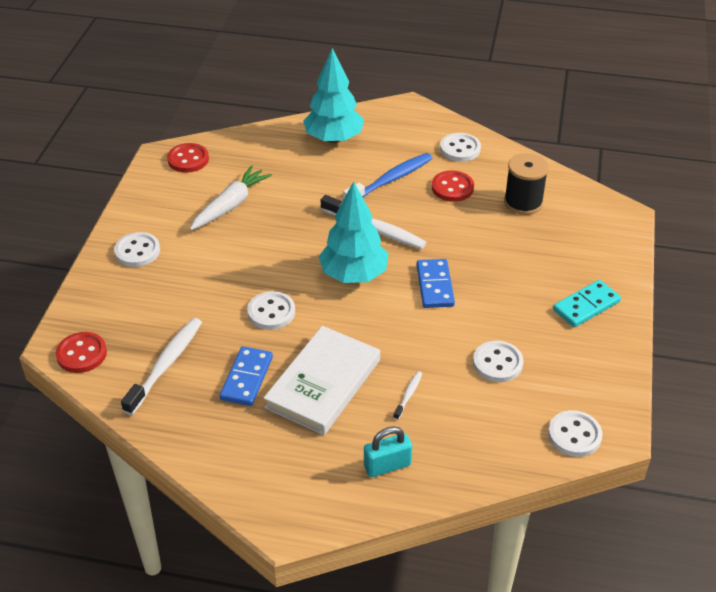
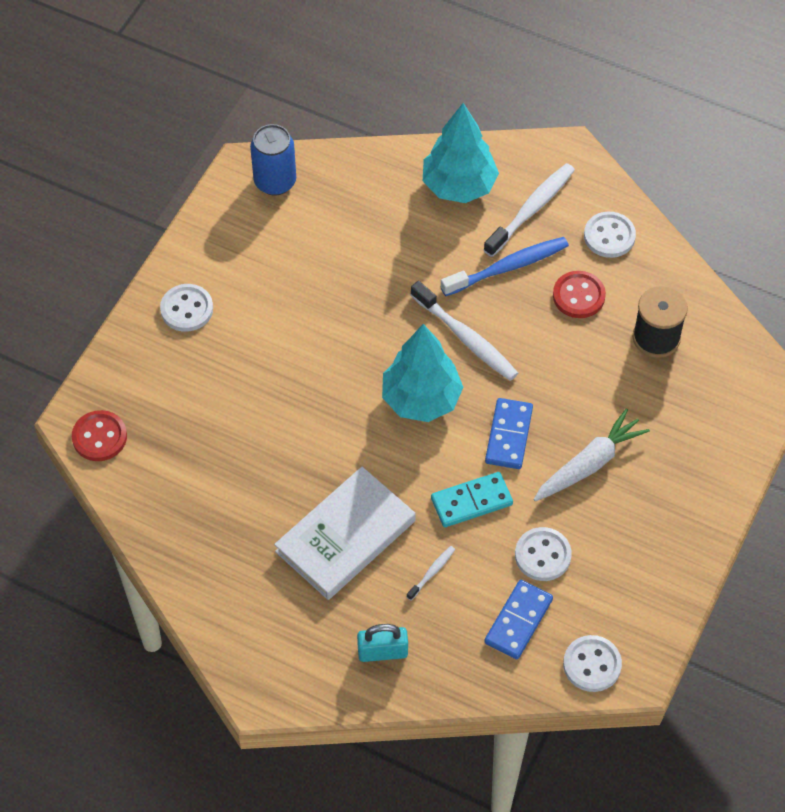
camera: 15 degrees right, 15 degrees up
white toothbrush [121,318,202,415] -> white toothbrush moved to [484,163,575,257]
red button [167,143,209,173] -> blue can [250,124,296,196]
white carrot [190,165,272,230] -> white carrot moved to [533,408,650,501]
blue domino [220,346,273,406] -> blue domino moved to [484,580,553,660]
white button [247,291,295,330] -> none
turquoise domino [553,280,621,327] -> turquoise domino moved to [431,472,513,527]

